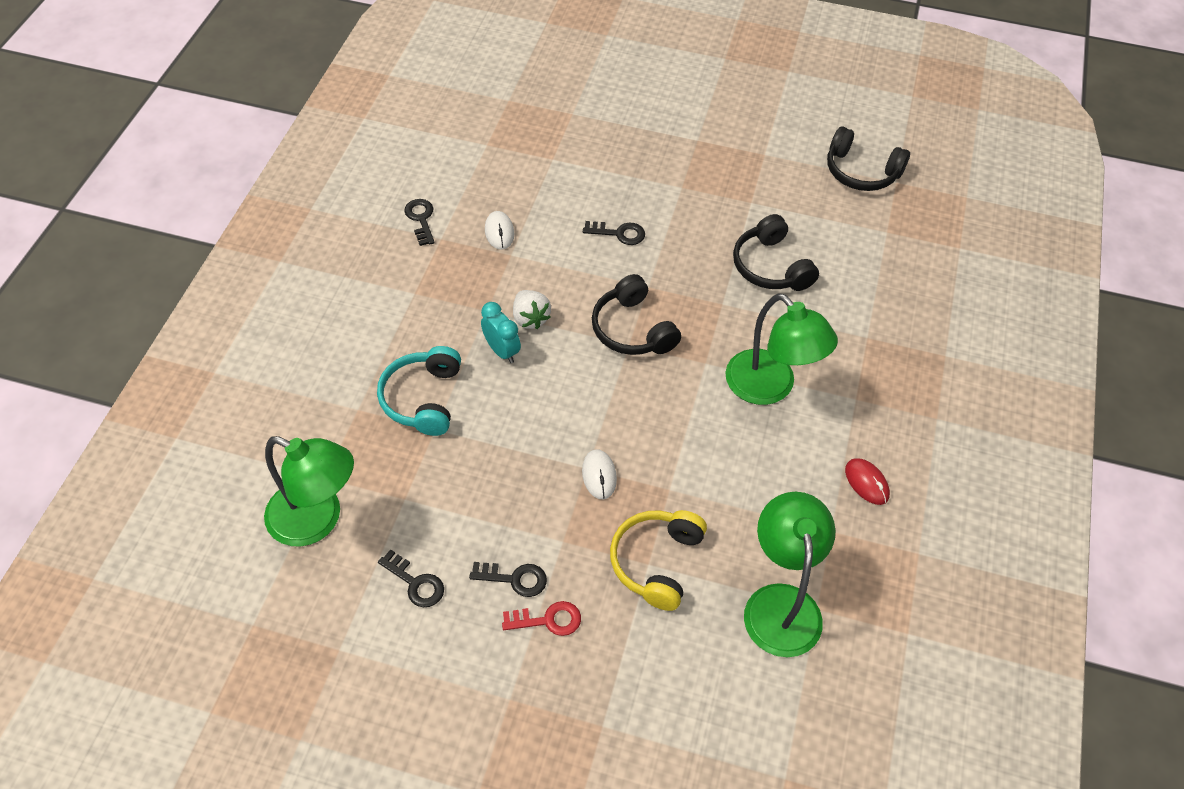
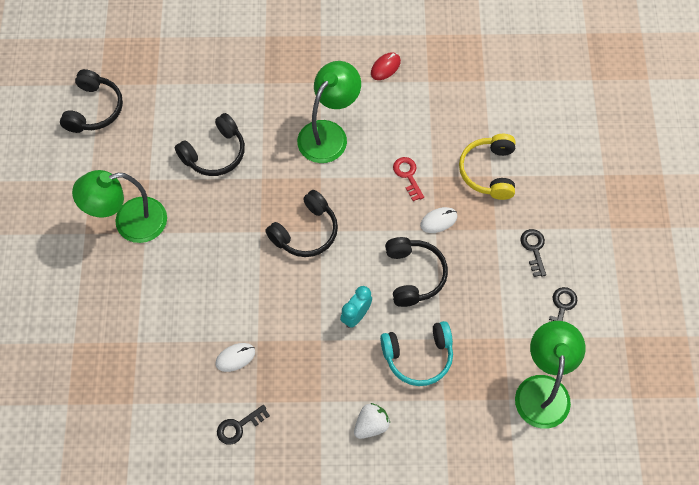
camera: 105 degrees left, 10 degrees up
red key [502,601,581,636] -> red key moved to [393,157,424,201]
white strawberry [513,290,551,329] -> white strawberry moved to [354,403,390,439]
black key [583,221,645,245] -> none
yellow headphones [610,510,707,611] -> yellow headphones turned 90 degrees clockwise [459,134,515,200]
green lamp [744,492,836,657] -> green lamp moved to [72,170,167,243]
none -> black headphones [385,237,448,307]

